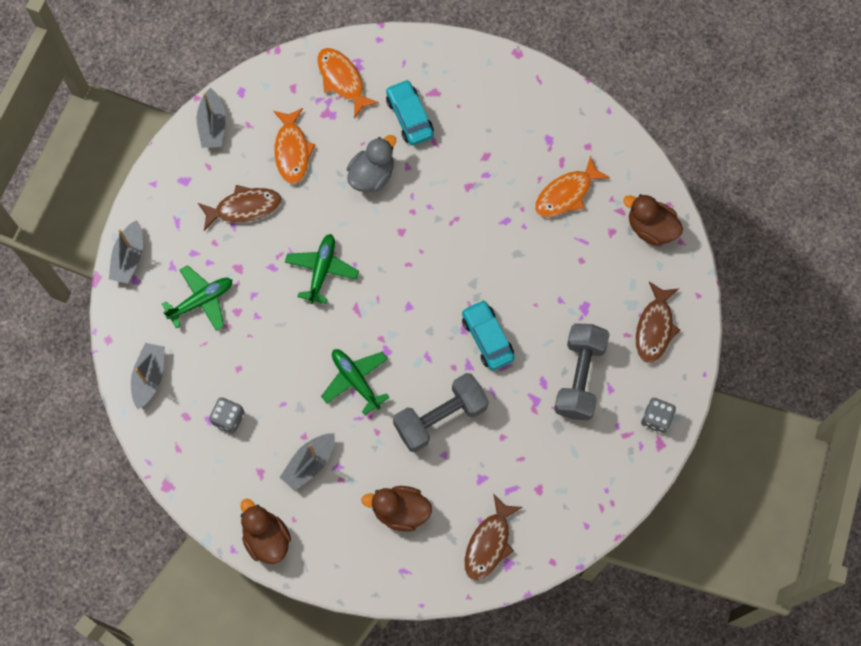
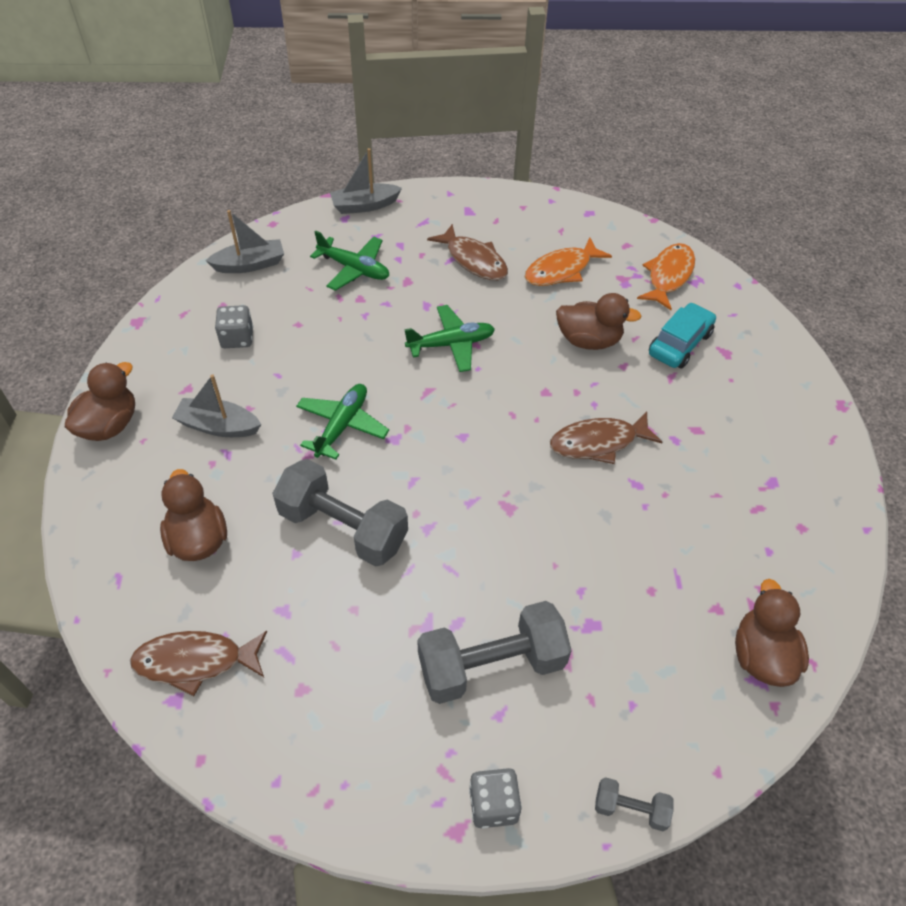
camera: 60 degrees right, 20 degrees down
grey boat [196,88,226,148] -> none
grey duck [347,135,396,192] -> brown duck [556,293,642,350]
turquoise car [462,300,515,370] -> none
orange fish [535,155,610,217] -> none
brown fish [636,282,680,363] -> brown fish moved to [550,411,662,464]
none -> grey dumbbell [595,777,674,831]

